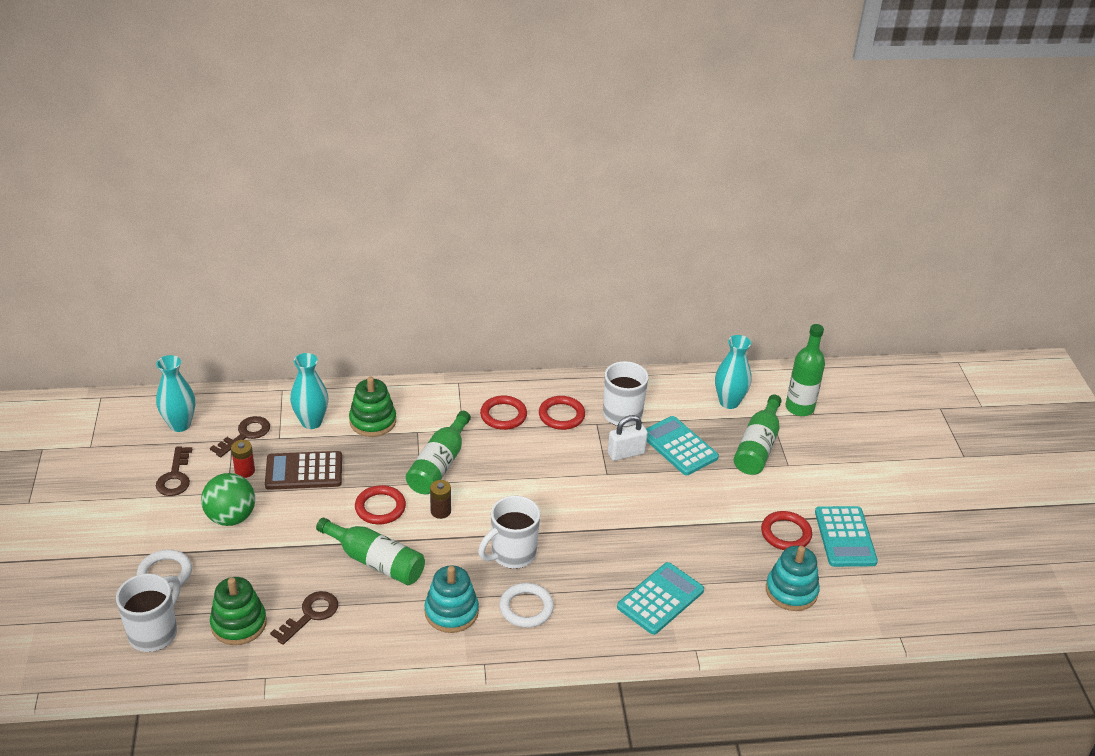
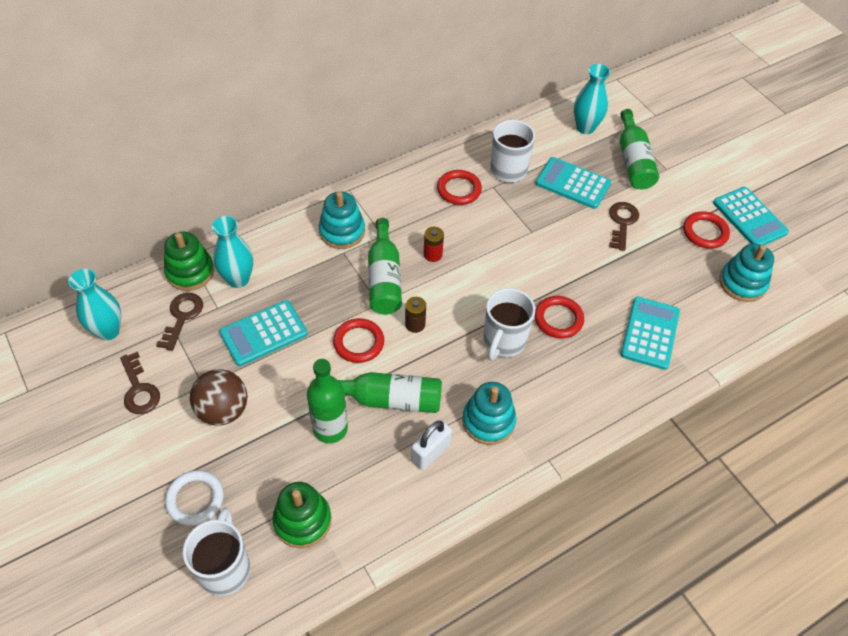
camera: 25 degrees left, 15 degrees up
green ball [201,473,255,526] -> brown ball [190,369,247,426]
red battery [231,440,255,478] -> red battery moved to [423,227,444,262]
brown calculator [265,451,342,490] -> turquoise calculator [219,300,308,366]
brown key [270,591,338,645] -> brown key moved to [609,202,639,251]
green stacking toy [349,377,396,437] -> green stacking toy moved to [164,231,214,291]
red ring [480,395,527,430] -> red ring moved to [535,296,584,338]
white ring [499,583,554,627] -> none
white padlock [608,415,648,461] -> white padlock moved to [411,420,452,470]
green bottle [785,324,825,416] -> green bottle moved to [307,359,348,443]
none -> turquoise stacking toy [319,191,365,249]

